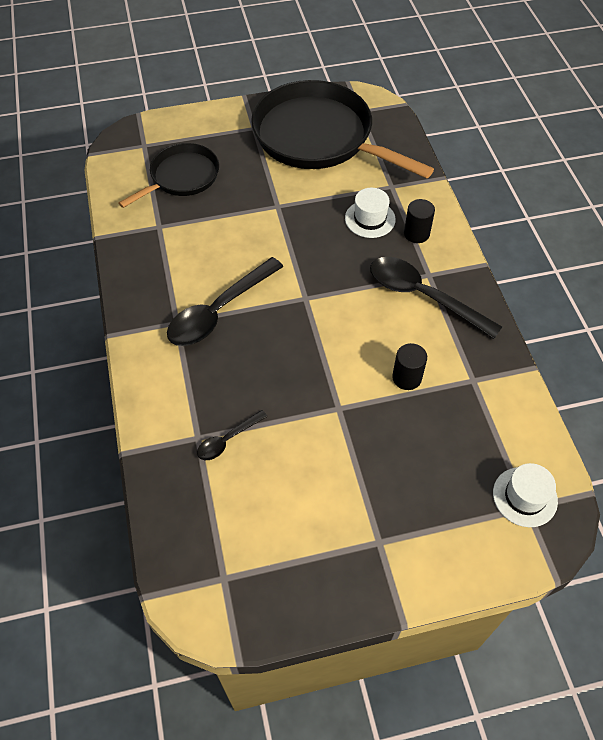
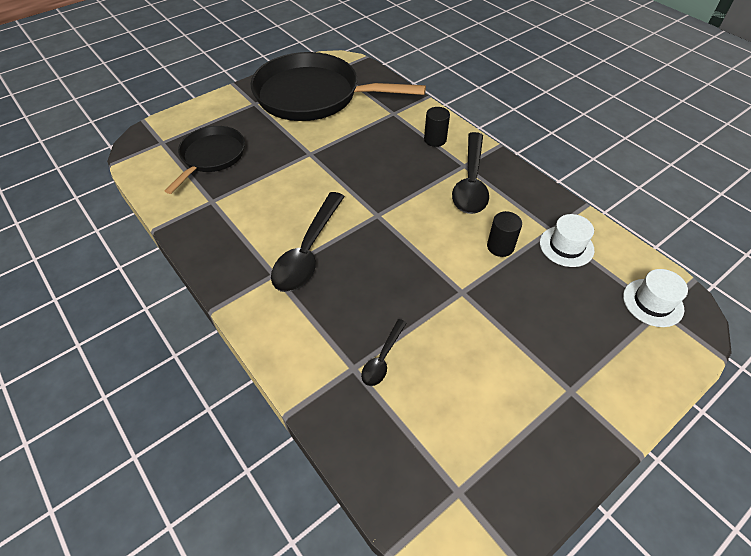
camera: 25 degrees left, 5 degrees down
white hat [345,188,396,238] -> white hat moved to [540,214,594,267]
black spoon [370,257,502,339] -> black spoon turned 90 degrees counterclockwise [452,132,489,214]

